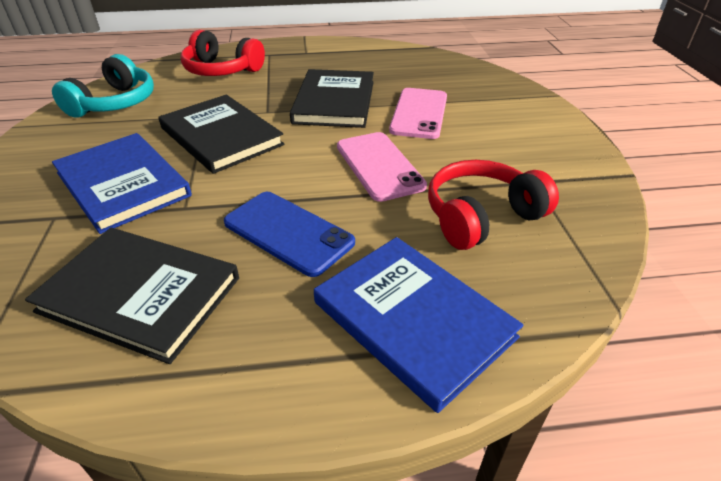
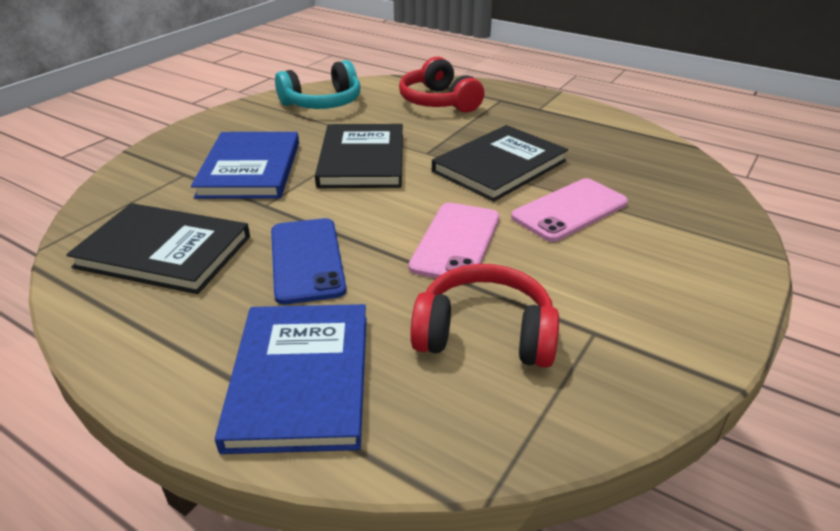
camera: 40 degrees right, 5 degrees down
black book [25,228,239,364] -> black book turned 45 degrees counterclockwise [66,203,250,294]

